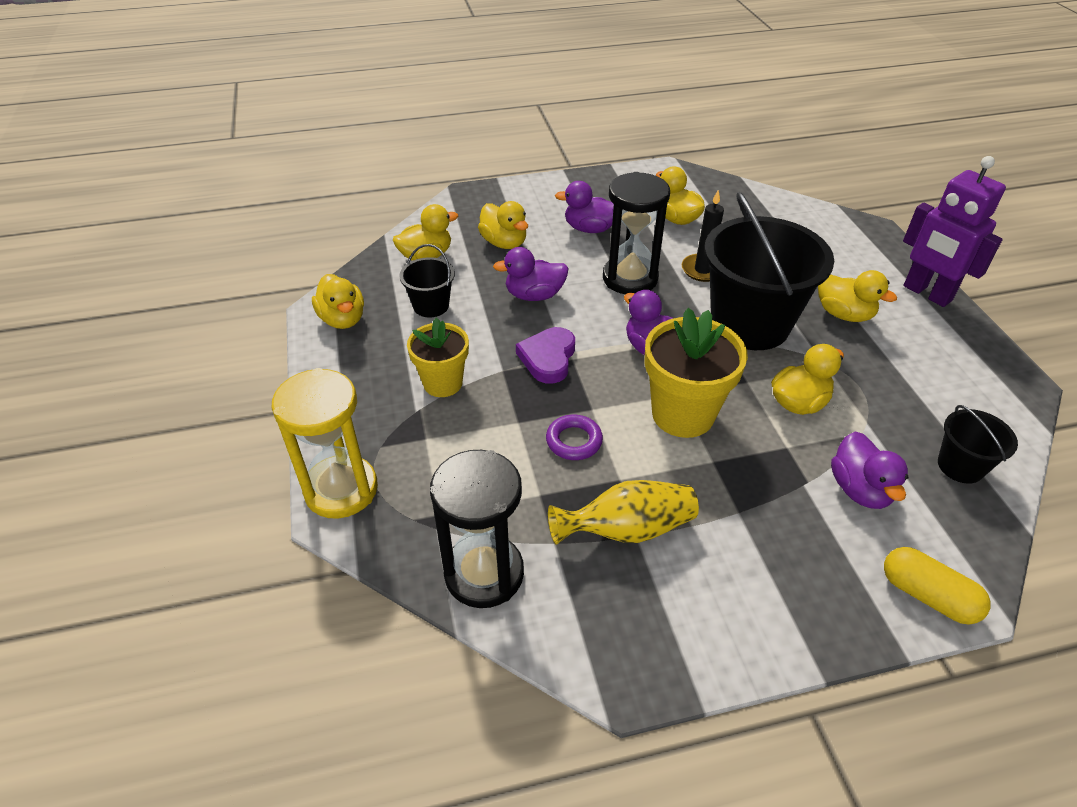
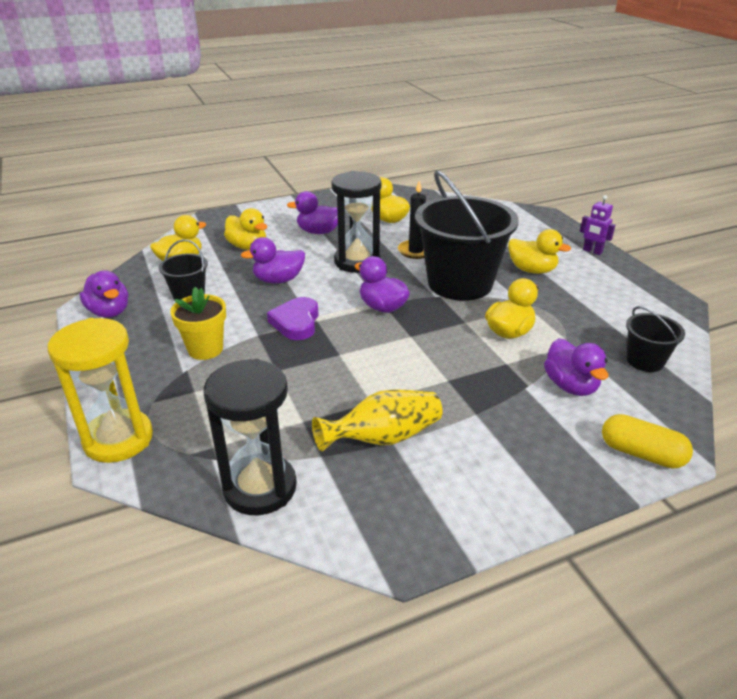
camera: 10 degrees left, 10 degrees down
yellow duck [312,274,364,329] -> purple duck [80,270,128,318]
purple ring [546,415,603,460] -> none
yellow flower pot [644,308,748,438] -> none
purple robot [903,156,1006,307] -> purple robot [580,195,616,255], size x0.50

